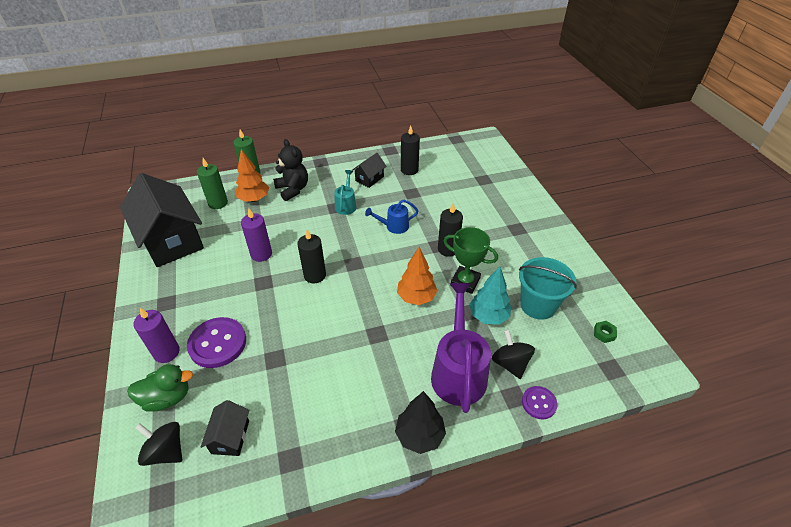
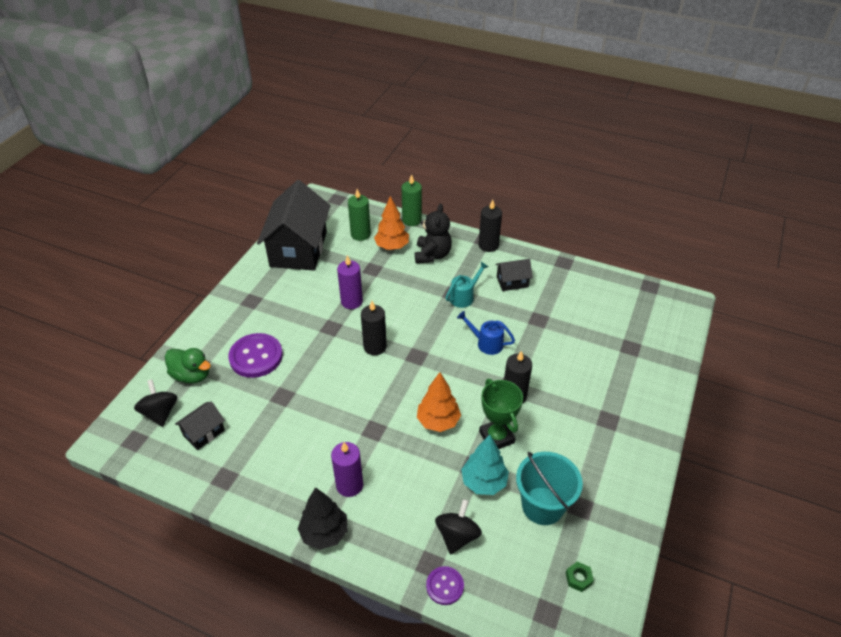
camera: 40 degrees right, 0 degrees up
purple candle [133,308,180,363] -> purple candle moved to [331,442,363,497]
black candle [401,125,420,175] -> black candle moved to [479,200,502,252]
purple watering can [431,283,491,413] -> none

